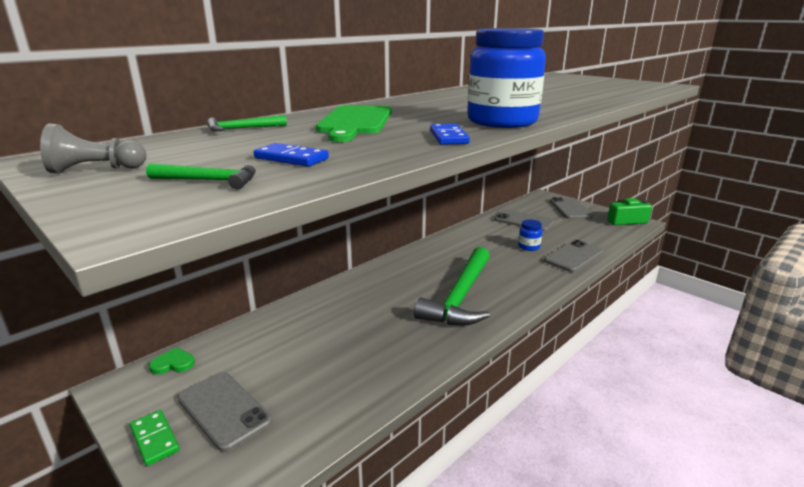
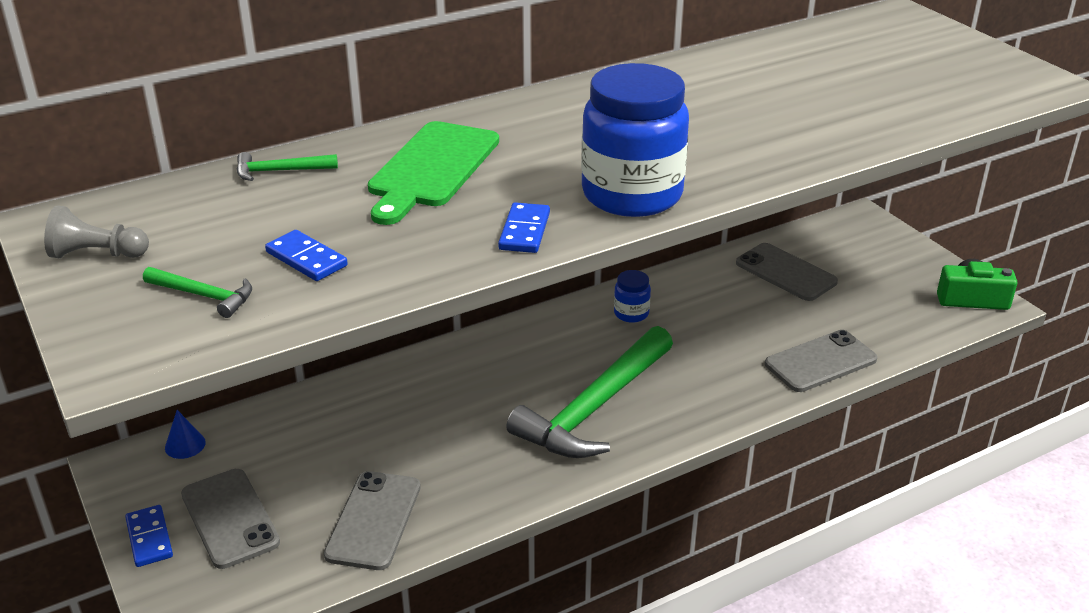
camera: 15 degrees right, 10 degrees up
green domino [130,410,180,466] -> blue domino [125,505,173,567]
green heart [149,347,195,374] -> blue cone [165,410,206,459]
blue jar [518,220,542,251] -> blue jar moved to [614,270,651,323]
grey phone [550,197,593,219] -> grey phone moved to [324,471,421,570]

